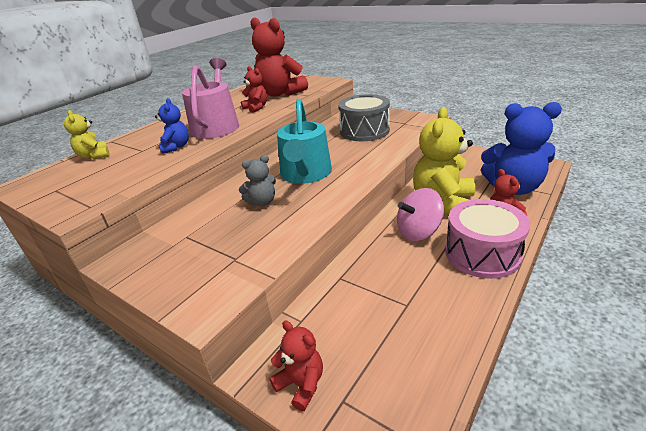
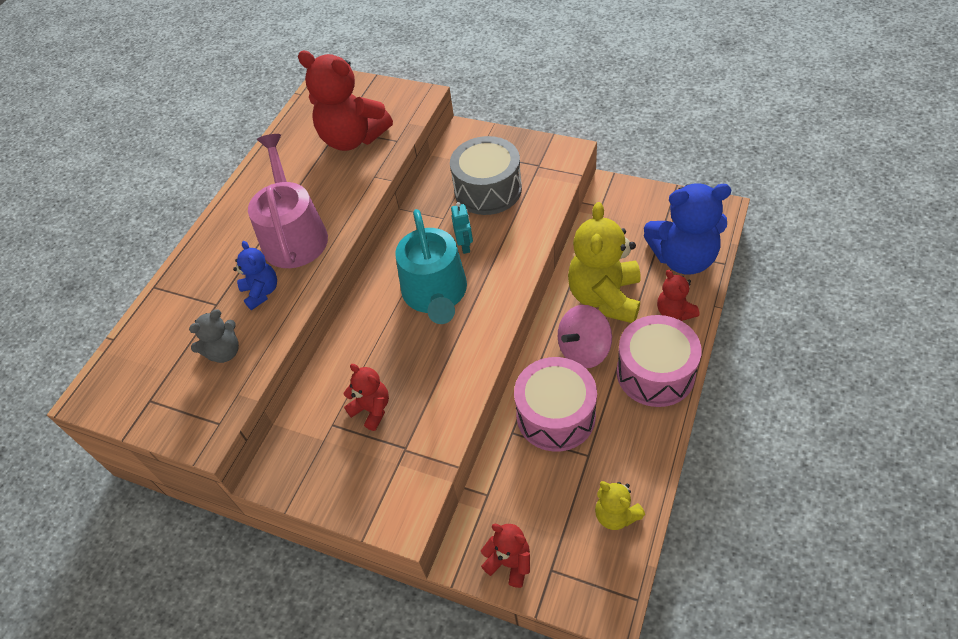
camera: 10 degrees left, 20 degrees up
yellow teddy bear [64,110,110,159] -> yellow teddy bear moved to [595,481,645,530]
grey teddy bear [239,155,276,206] -> grey teddy bear moved to [189,309,239,363]
red teddy bear [241,66,267,113] -> red teddy bear moved to [344,364,389,431]
none -> turquoise robot [451,202,473,254]
none -> pink drum [514,357,597,451]

